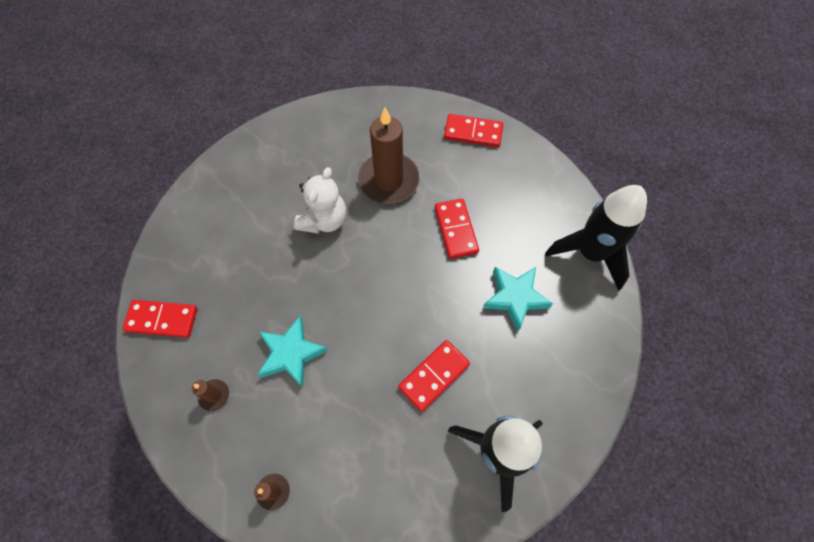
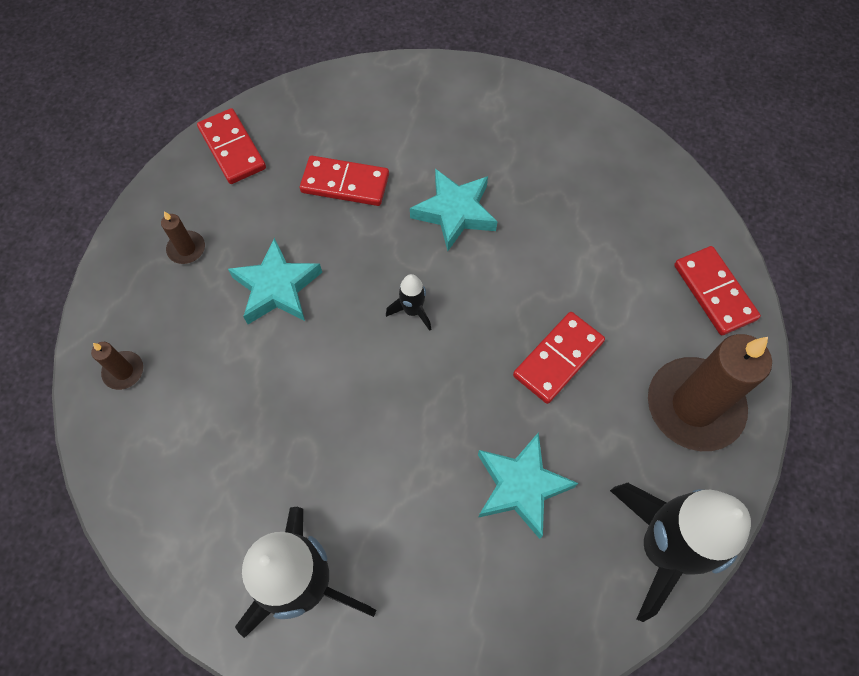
camera: 55 degrees right, 0 degrees up
white teddy bear [294,167,346,234] -> turquoise star [410,169,498,251]
brown candle [358,107,420,204] -> brown candle moved to [648,334,772,451]
red domino [398,340,470,412] -> red domino moved to [300,156,389,206]
none -> black rocket [386,274,431,331]

